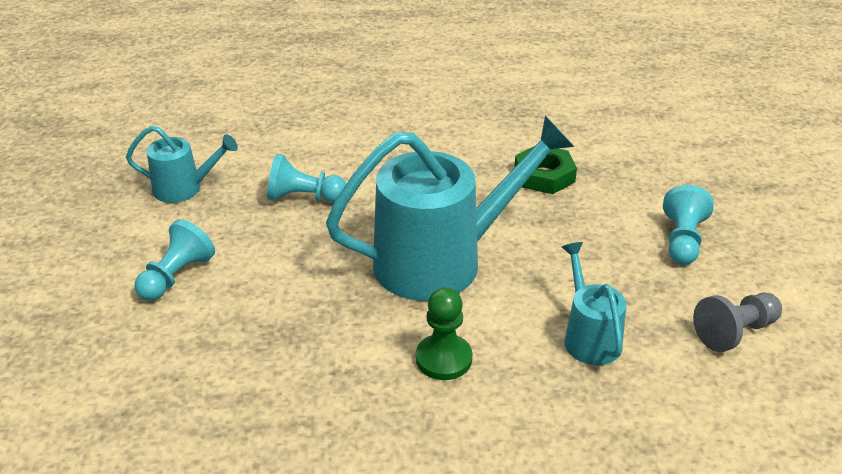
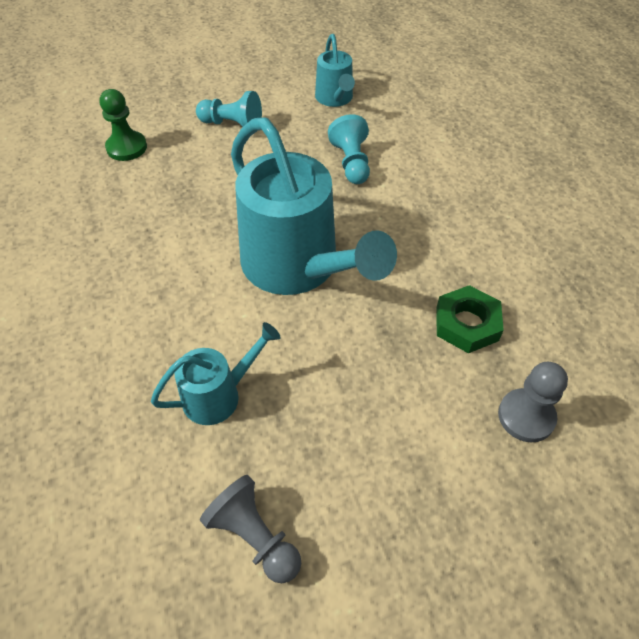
camera: 75 degrees right, 15 degrees up
green pawn [416,287,472,380] -> green pawn moved to [99,89,147,161]
turquoise pawn [663,185,714,265] -> none
none -> grey pawn [498,362,568,442]

